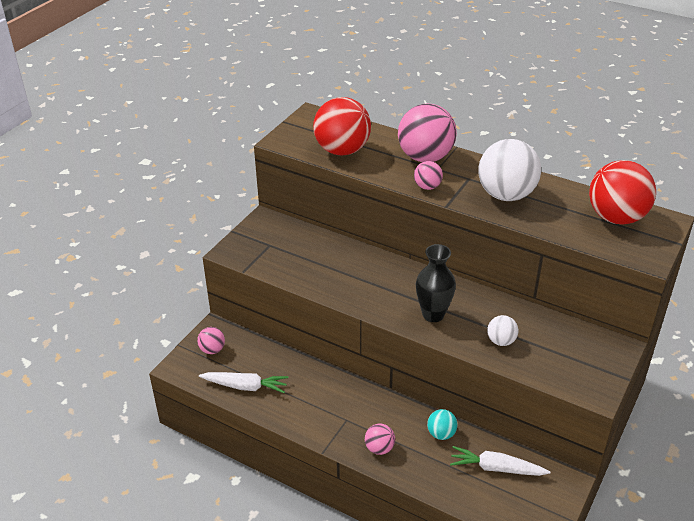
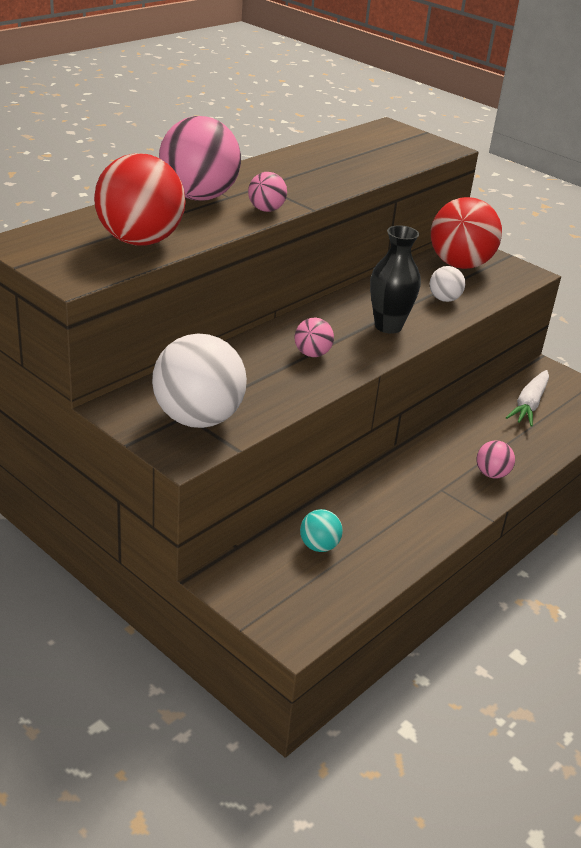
camera: 80 degrees left, 5 degrees down
pink ball [197,327,225,354] -> pink ball moved to [295,318,334,357]
white carrot [199,372,288,393] -> none
turquoise ball [427,409,458,440] -> turquoise ball moved to [300,509,343,552]
white ball [478,139,541,201] -> white ball moved to [152,333,247,428]
red ball [589,160,656,225] -> red ball moved to [431,197,502,269]

